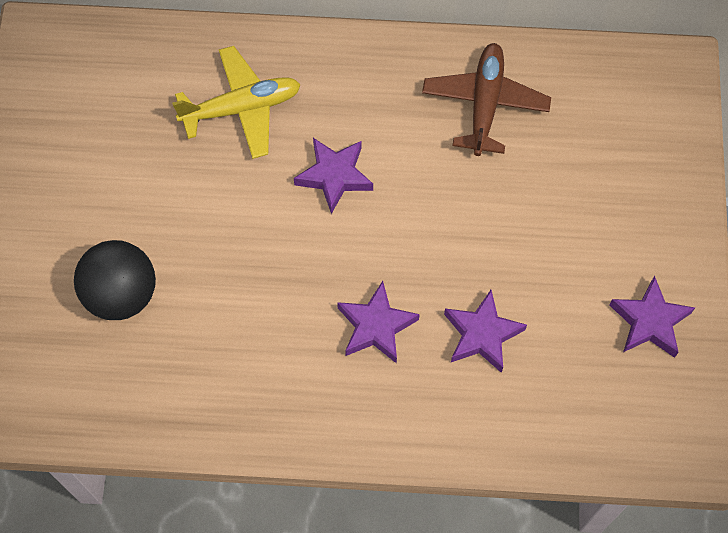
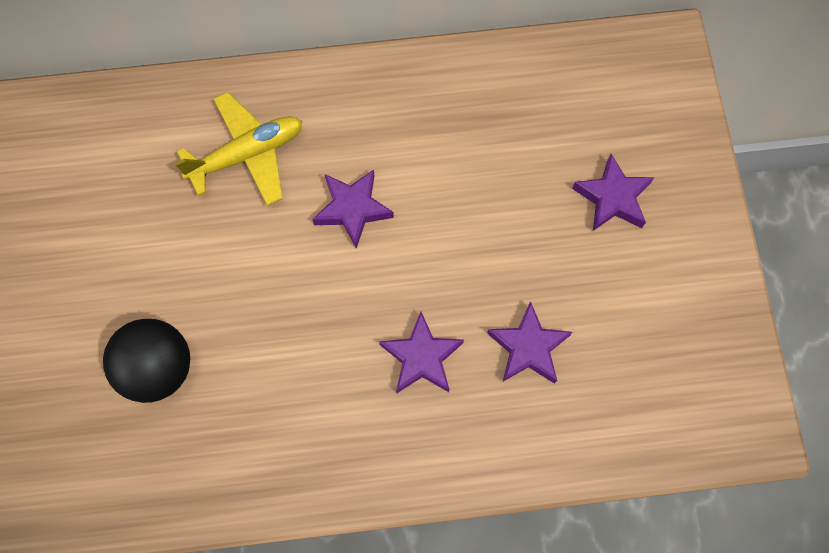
camera: 10 degrees left, 5 degrees up
brown plane [422,43,551,156] -> none
purple star [609,276,695,358] -> purple star moved to [572,154,654,231]

